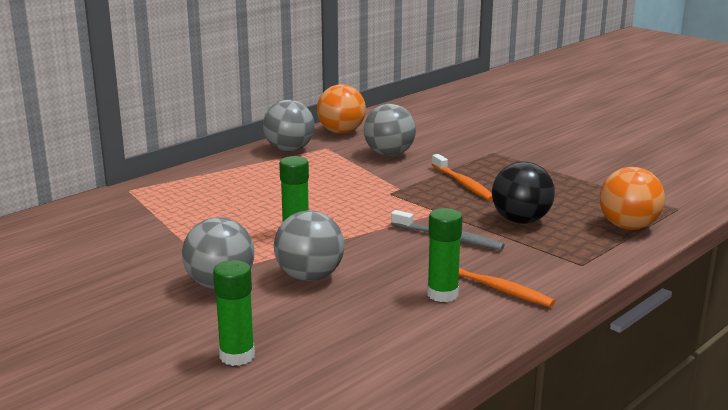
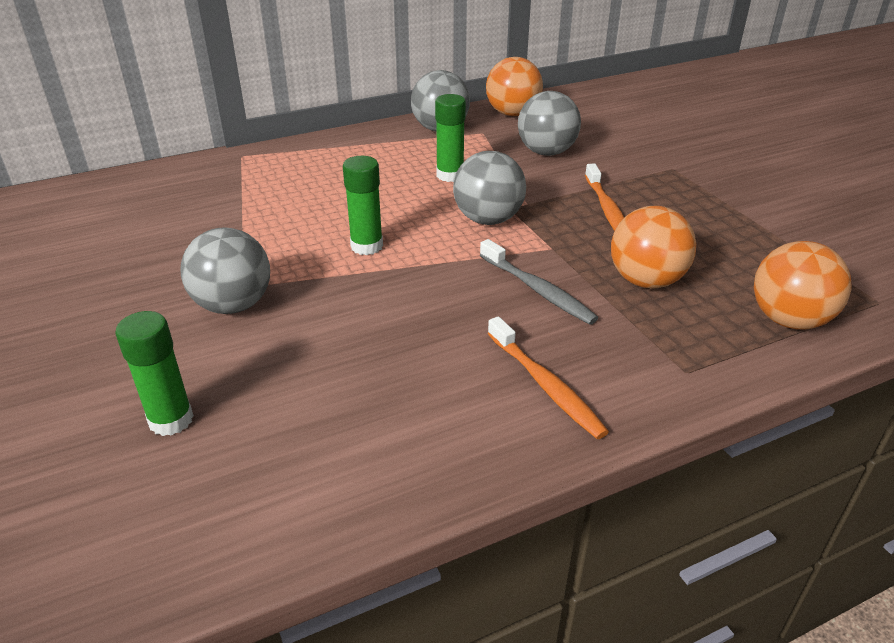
camera: 20 degrees right, 15 degrees up
grey ball [274,210,344,281] -> grey ball moved to [453,151,526,225]
green glue stick [427,208,463,302] -> green glue stick moved to [435,94,466,182]
black ball [492,162,555,224] -> orange ball [611,206,696,289]

